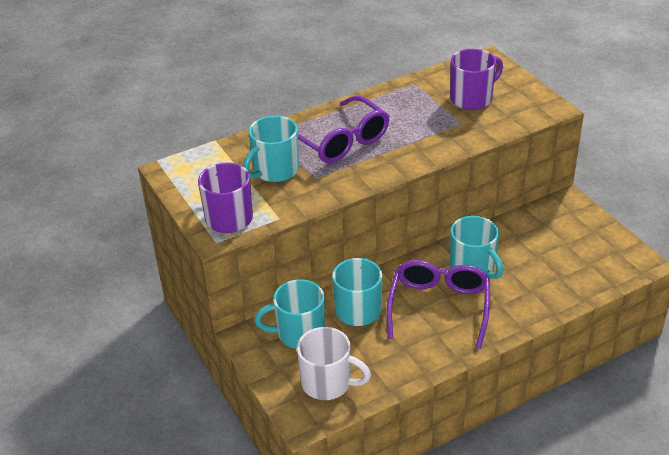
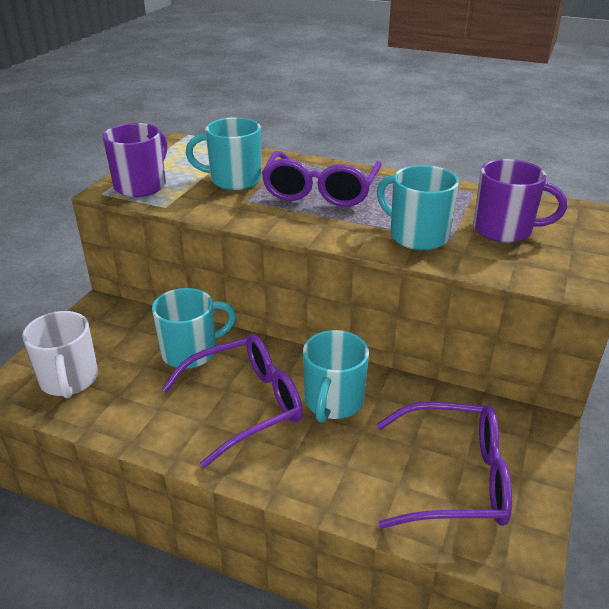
camera: 50 degrees right, 5 degrees down
turquoise mug [254,279,325,349] -> turquoise mug moved to [377,165,459,250]
none -> purple glasses [376,402,512,528]

